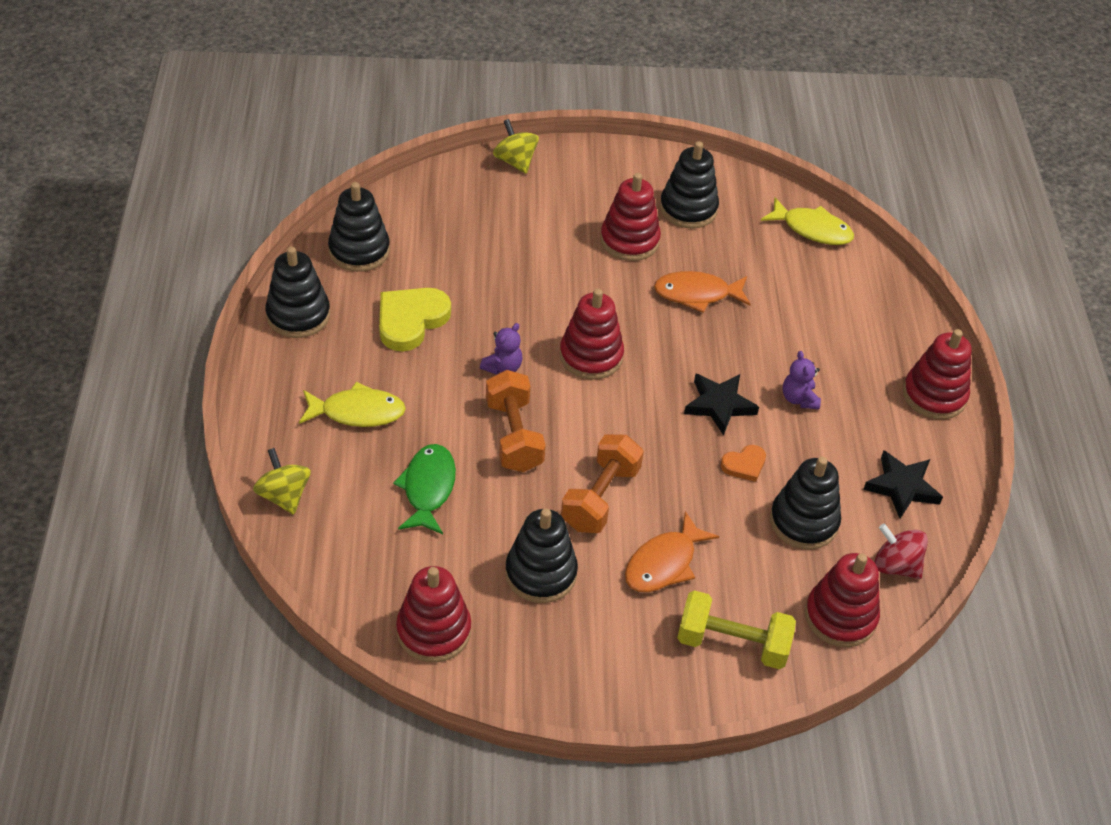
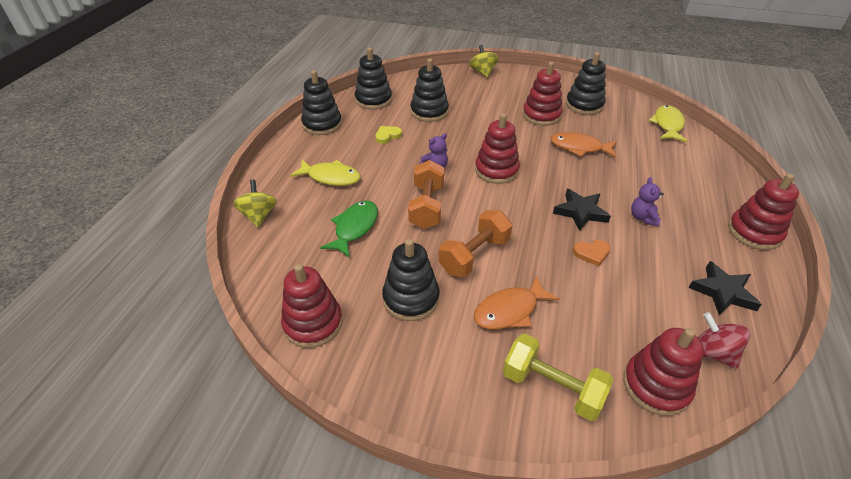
camera: 20 degrees right, 5 degrees down
yellow heart [379,288,451,351] -> yellow heart [375,126,402,144], size x0.53
yellow fish [761,197,854,245] -> yellow fish turned 120 degrees counterclockwise [649,105,687,142]
black stacking toy [770,457,841,550] -> black stacking toy moved to [410,59,449,122]

